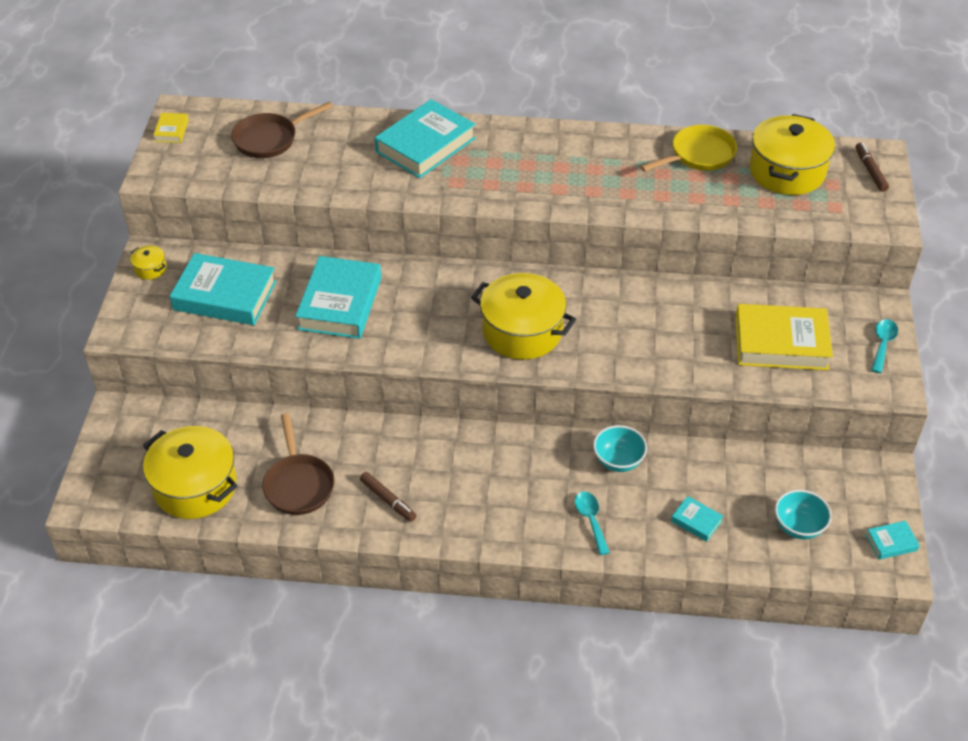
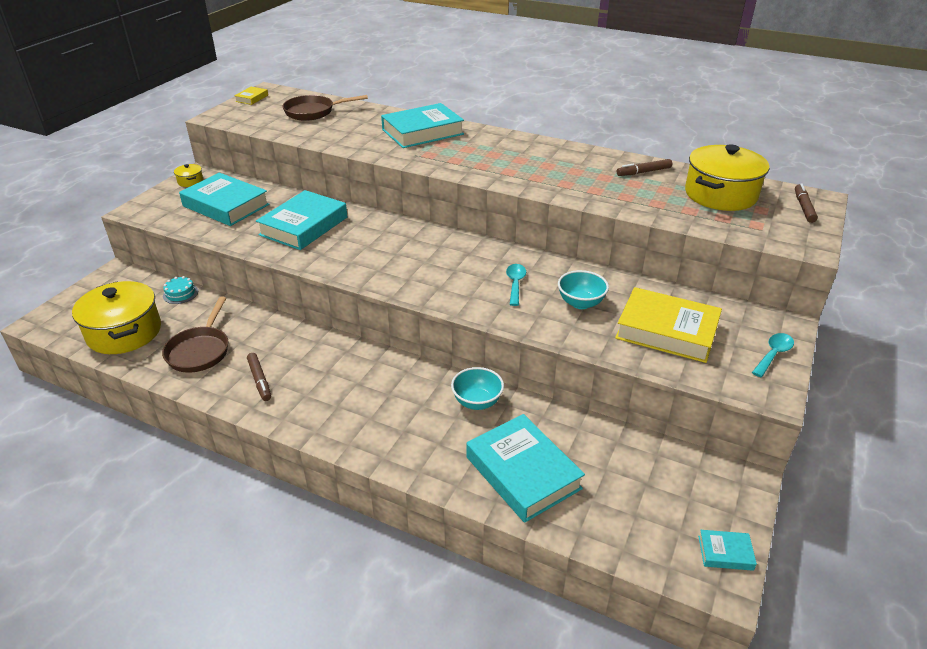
camera: 20 degrees right, 10 degrees down
yellow pot [471,273,576,360] -> none
turquoise spoon [575,491,610,555] -> turquoise spoon moved to [506,264,526,306]
yellow pan [640,125,737,172] -> brown marker [617,159,672,176]
turquoise book [671,496,723,542] -> turquoise book [466,414,585,523], size x2.25
turquoise bowl [775,490,832,539] -> turquoise bowl moved to [558,270,609,309]
none -> turquoise cake [163,276,198,304]

